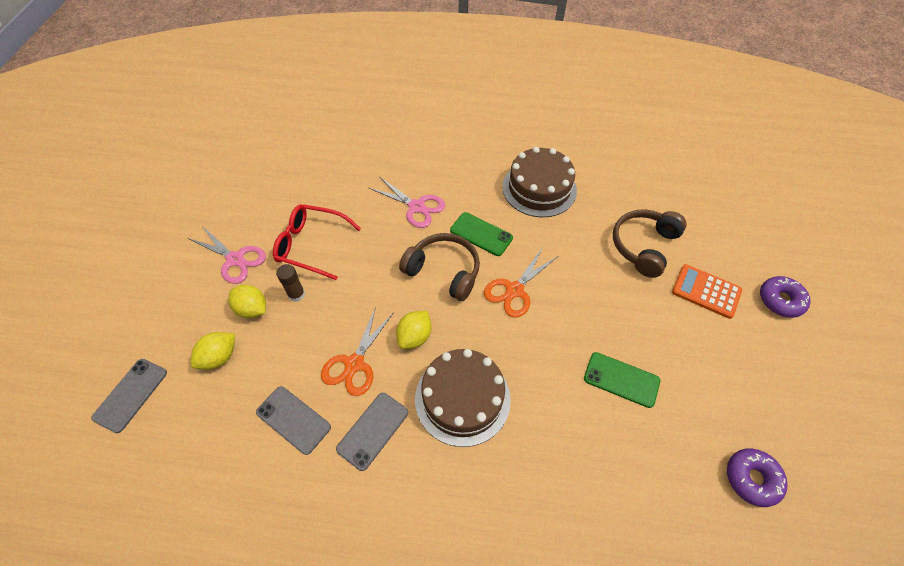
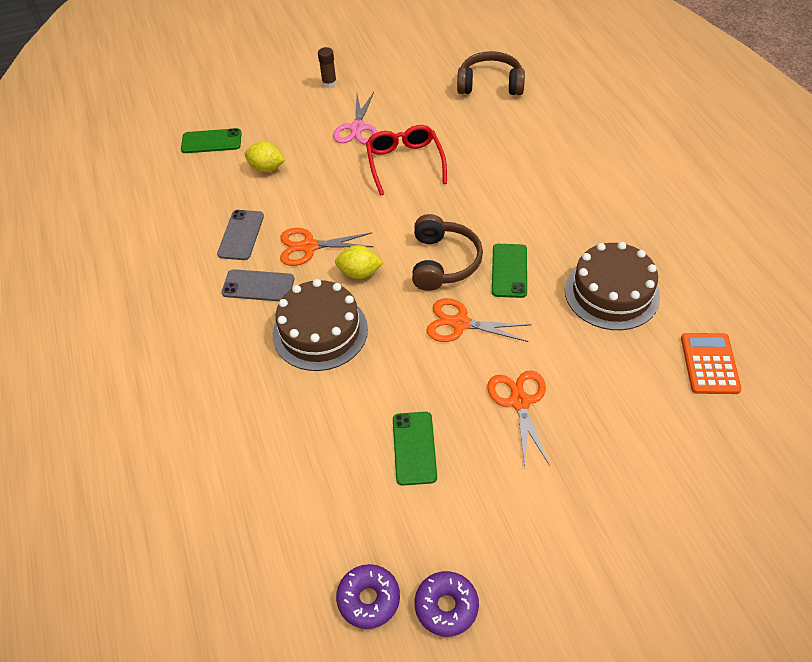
camera: 65 degrees right, 5 degrees down
grey phone [91,359,167,433] -> green phone [181,128,242,153]
yellow lemon [228,285,266,318] -> none
brown glue stick [276,264,305,302] -> brown glue stick moved to [318,47,337,88]
pink scissors [369,177,445,228] -> none
brown headphones [613,209,687,278] -> brown headphones moved to [457,51,525,95]
orange calculator [672,264,742,319] -> orange calculator moved to [681,333,742,394]
purple donut [760,276,811,318] -> purple donut moved to [415,571,479,637]
none -> orange scissors [487,371,550,466]

